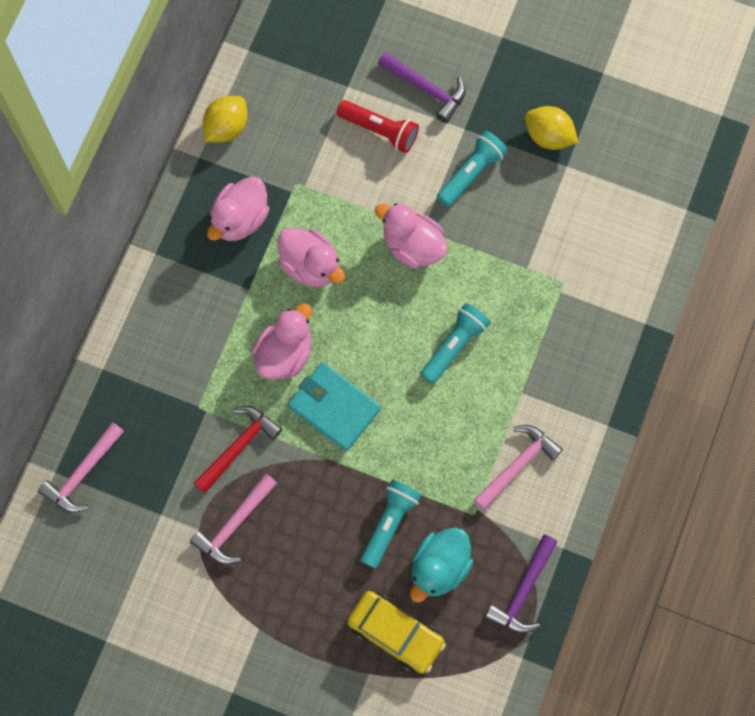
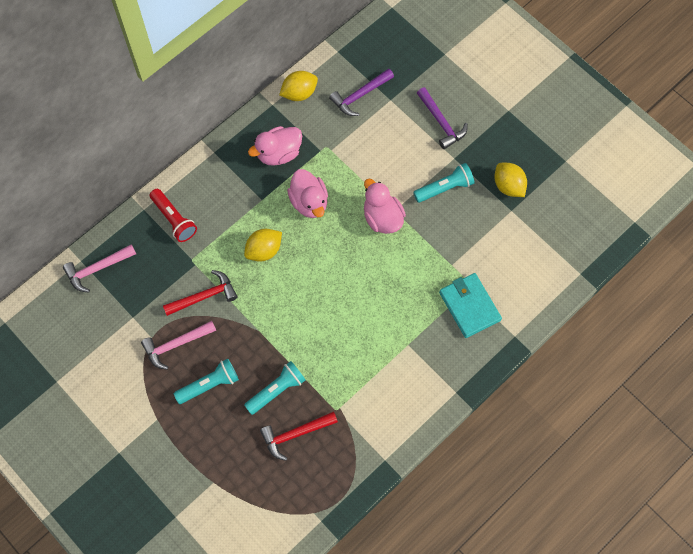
camera: 25 degrees right, 5 degrees down
pink duck [252,303,312,380] -> yellow lemon [244,229,282,261]
turquoise wallet [288,362,381,451] -> turquoise wallet moved to [439,273,502,338]
red flashlight [337,100,419,153] -> red flashlight moved to [150,189,197,242]
yellow car [347,591,446,674] -> none
turquoise duck [410,527,473,602] -> red hammer [260,412,338,461]
turquoise flashlight [420,303,491,384] -> turquoise flashlight moved to [174,358,239,404]
pink hammer [473,425,563,511] -> none
purple hammer [485,535,558,633] -> purple hammer moved to [329,68,394,116]

